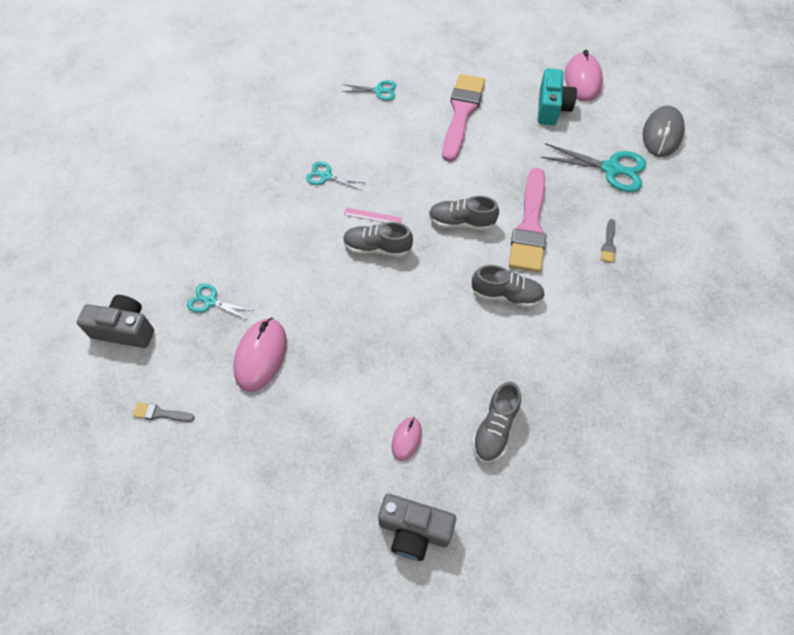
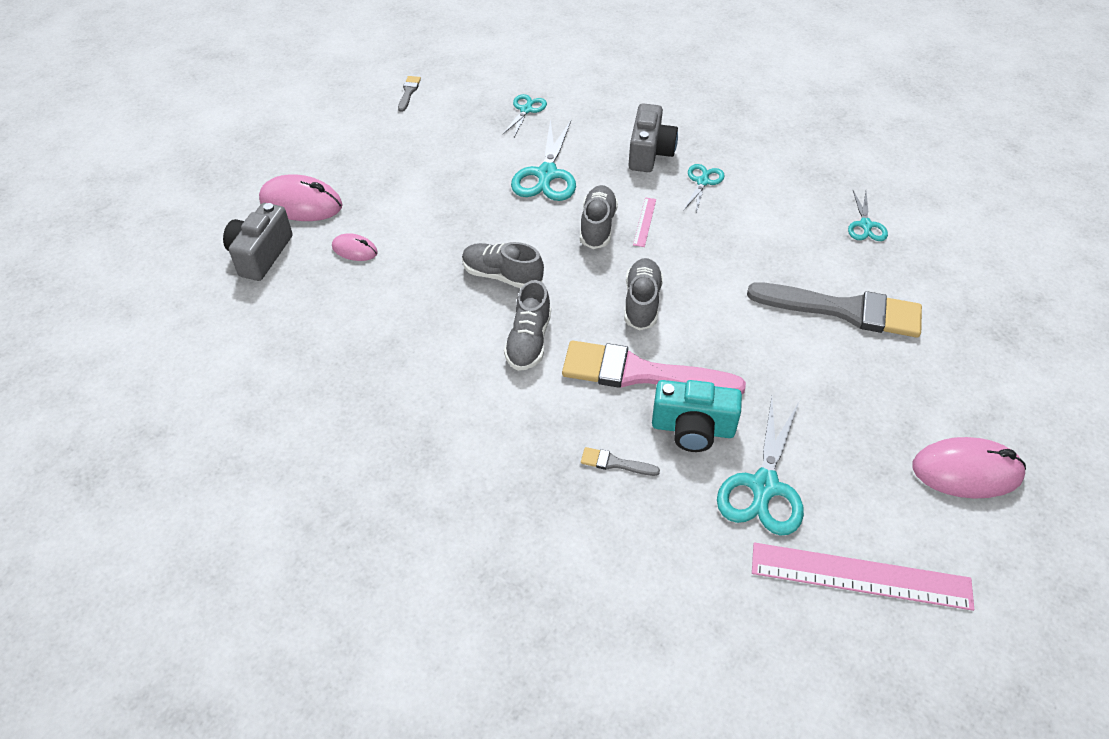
camera: 90 degrees right, 10 degrees down
grey camera [77,295,154,348] -> grey camera moved to [628,103,678,172]
pink mouse [233,318,287,392] -> pink mouse moved to [259,174,343,221]
pink brush [442,74,485,162] -> grey brush [747,283,922,338]
grey shoe [472,381,521,463] -> grey shoe moved to [462,242,544,288]
turquoise camera [538,68,577,125] -> turquoise camera moved to [652,380,742,452]
grey mouse [643,106,685,157] -> pink ruler [752,543,974,611]
none -> turquoise scissors [511,119,576,201]

